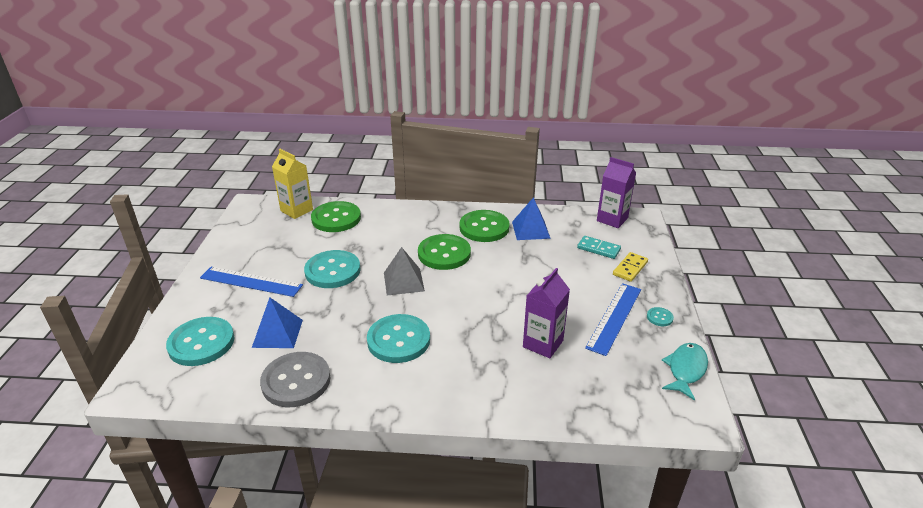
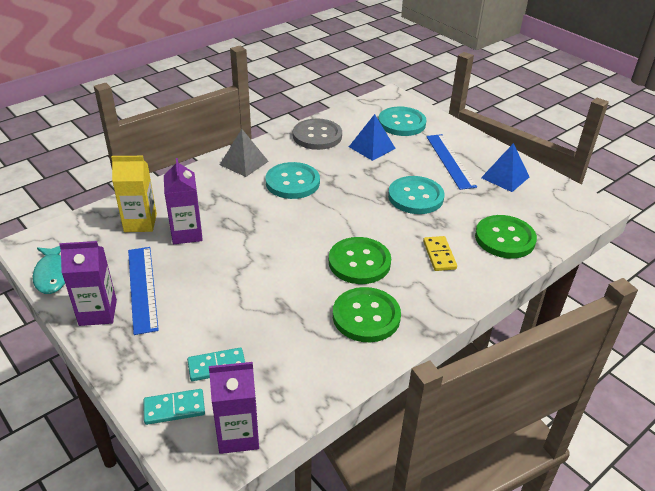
camera: 135 degrees right, 5 degrees up
blue ruler [200,267,303,297] -> blue ruler turned 75 degrees counterclockwise [426,134,477,190]
yellow carton [272,149,313,219] -> yellow carton moved to [111,156,157,232]
grey pyramid [384,247,425,296] -> grey pyramid moved to [220,129,269,177]
blue pyramid [512,197,551,240] -> blue pyramid moved to [481,143,529,192]
yellow domino [613,252,648,282] -> yellow domino moved to [423,236,457,271]
turquoise button [647,307,674,326] -> purple carton [59,241,117,326]
none -> turquoise domino [143,389,205,425]

